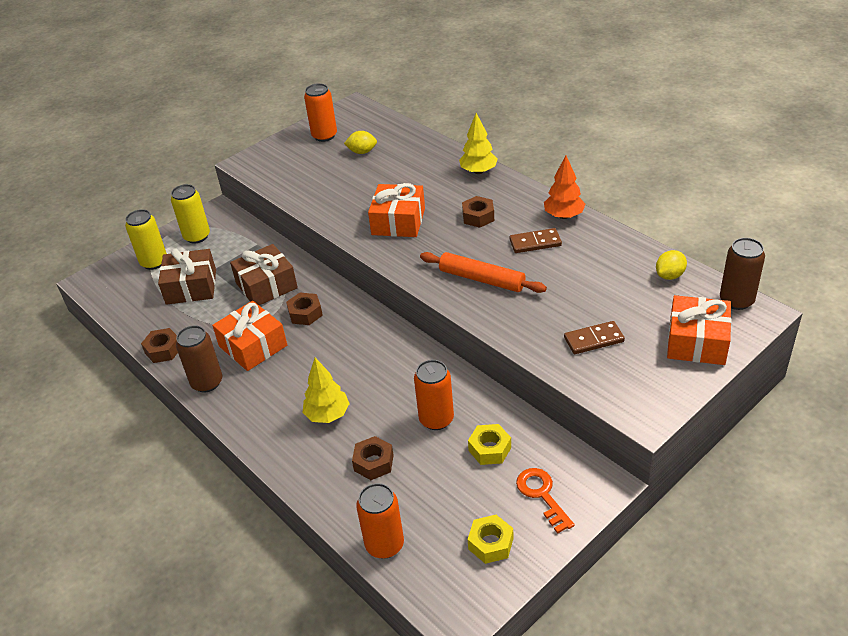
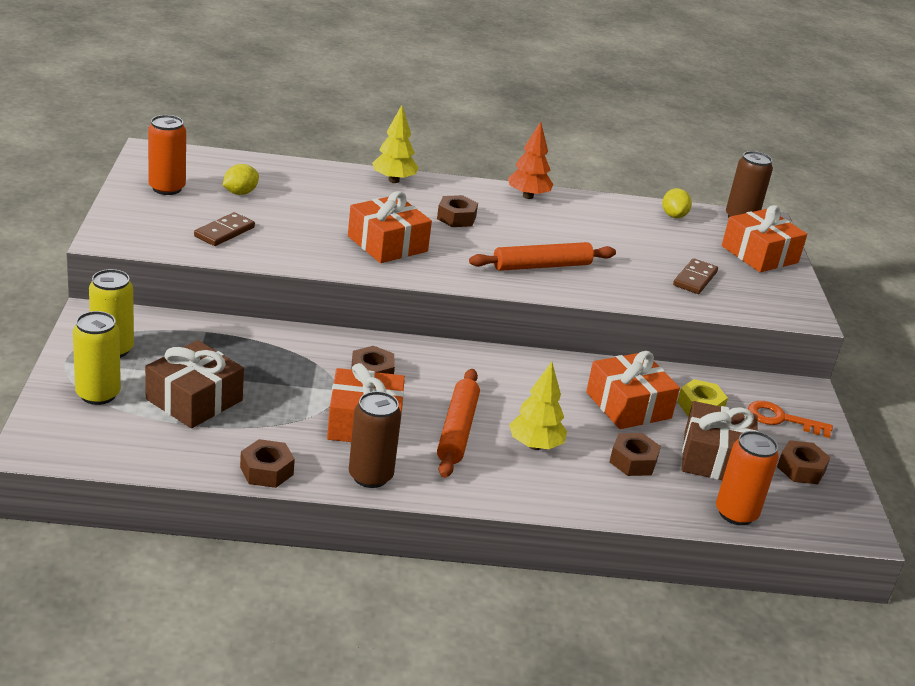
camera: 55 degrees left, 10 degrees down
brown gift [230,244,298,305] -> brown gift moved to [682,401,758,480]
orange can [414,360,454,430] -> orange gift [586,351,680,429]
yellow nut [468,515,513,564] -> brown nut [777,440,831,484]
brown domino [510,228,562,253] -> brown domino moved to [194,212,255,246]
none -> orange rolling pin [437,369,480,478]

